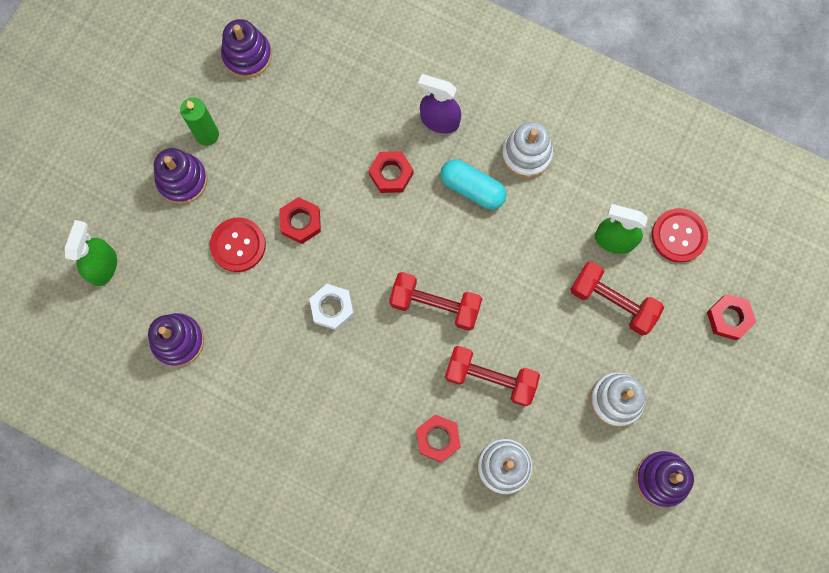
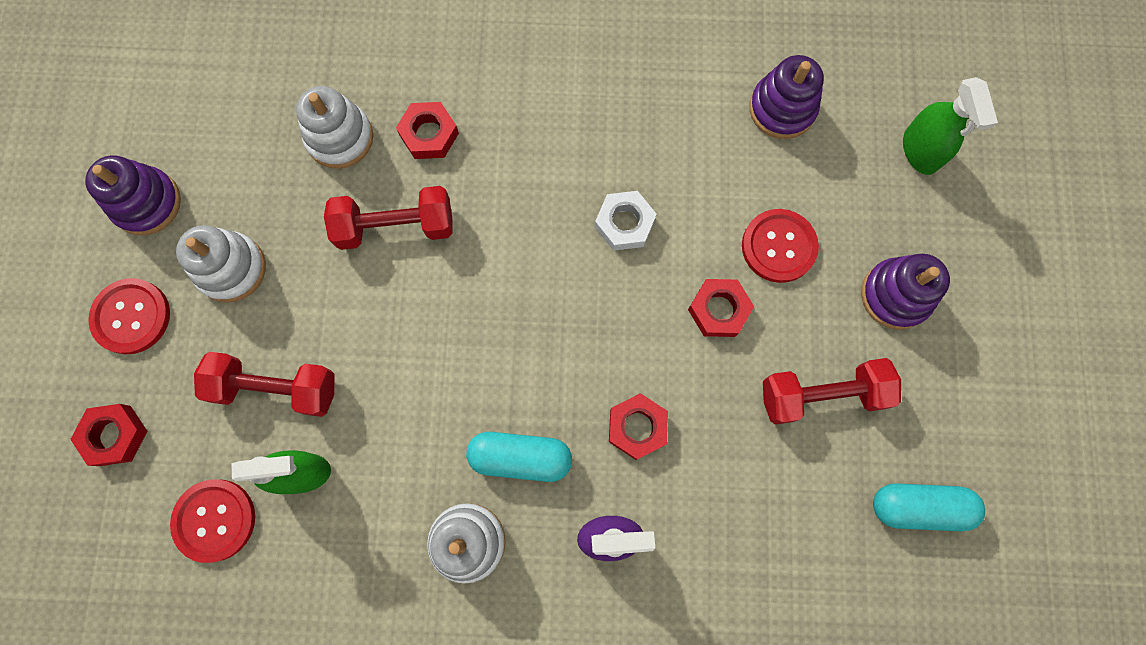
camera: 155 degrees right, 0 degrees up
green candle [180,98,219,146] -> none
purple stacking toy [221,19,272,78] -> turquoise capsule [873,483,985,531]
red dumbbell [389,272,482,331] -> red dumbbell moved to [763,358,901,424]
none -> red button [88,278,170,354]

